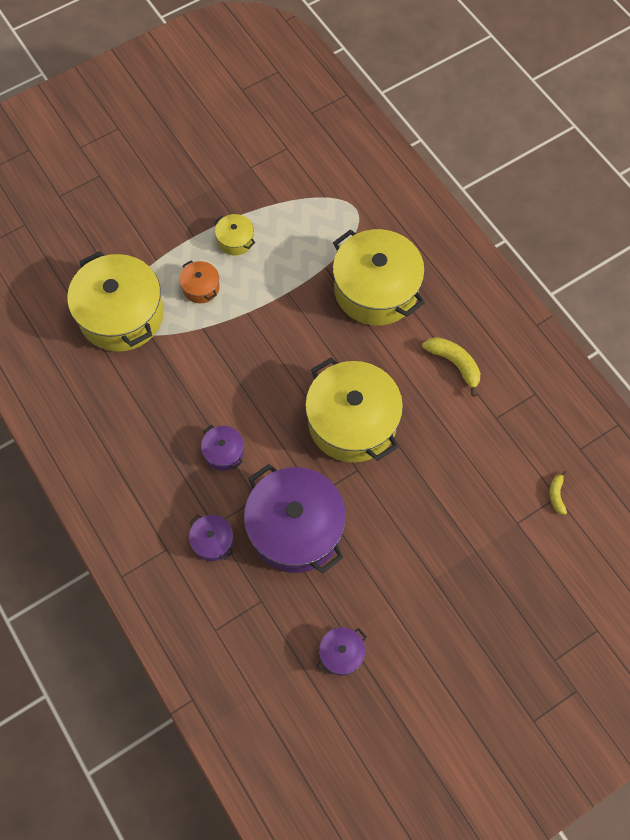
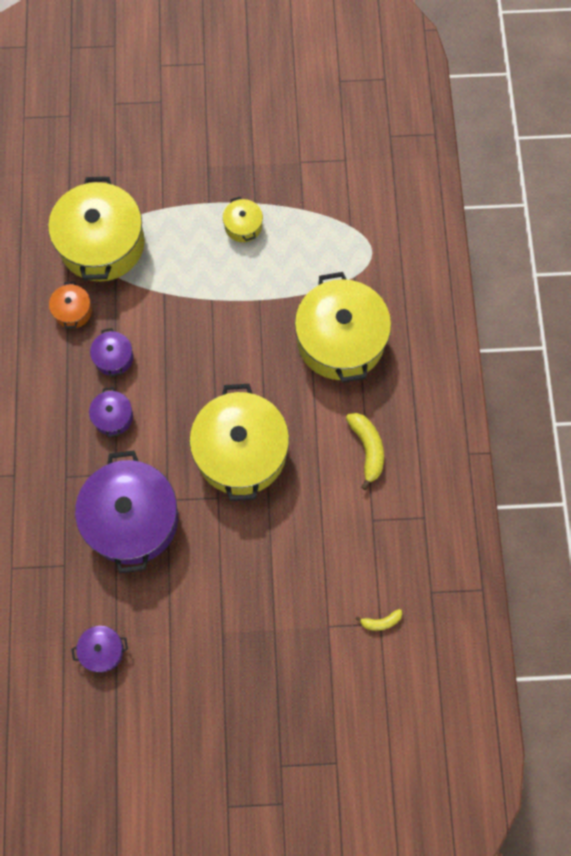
camera: 30 degrees right, 5 degrees up
orange pot [179,261,220,303] -> orange pot moved to [49,281,92,329]
purple pot [189,515,233,561] -> purple pot moved to [90,328,133,377]
yellow banana [550,471,567,515] -> yellow banana turned 135 degrees counterclockwise [355,609,402,631]

